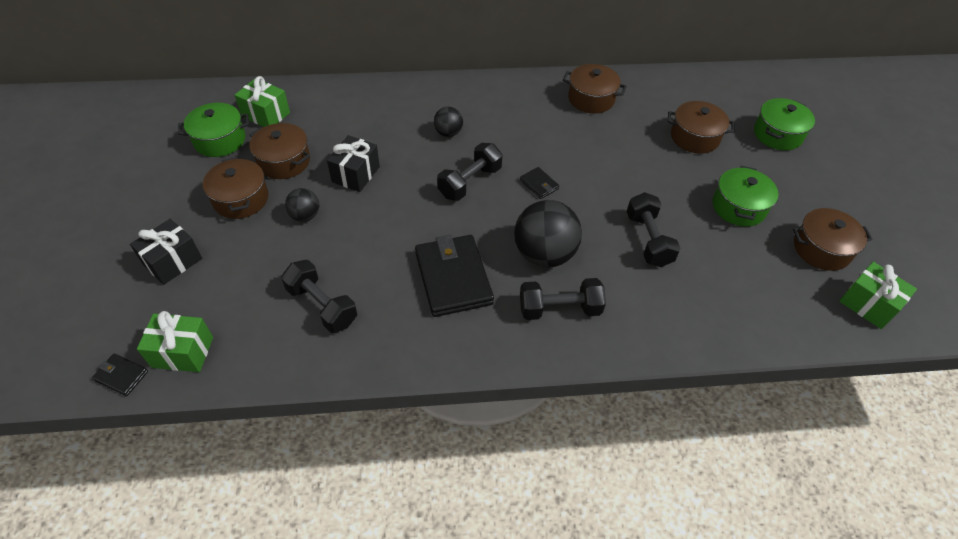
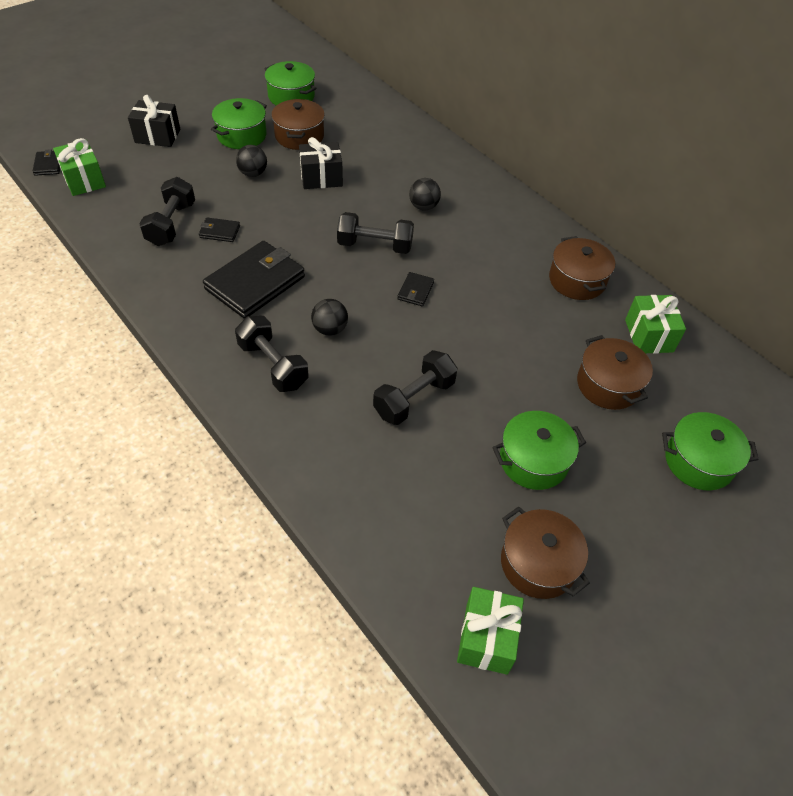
camera: 55 degrees right, 0 degrees up
brown pot [203,157,268,219] -> green pot [211,98,267,149]
green gift [235,76,290,127] -> green gift moved to [625,295,686,354]
black ball [514,200,582,268] -> black ball [311,299,348,336], size x0.52
none -> black wallet [199,217,240,242]

